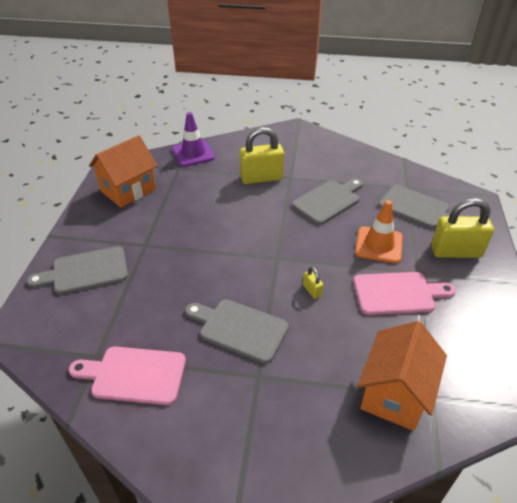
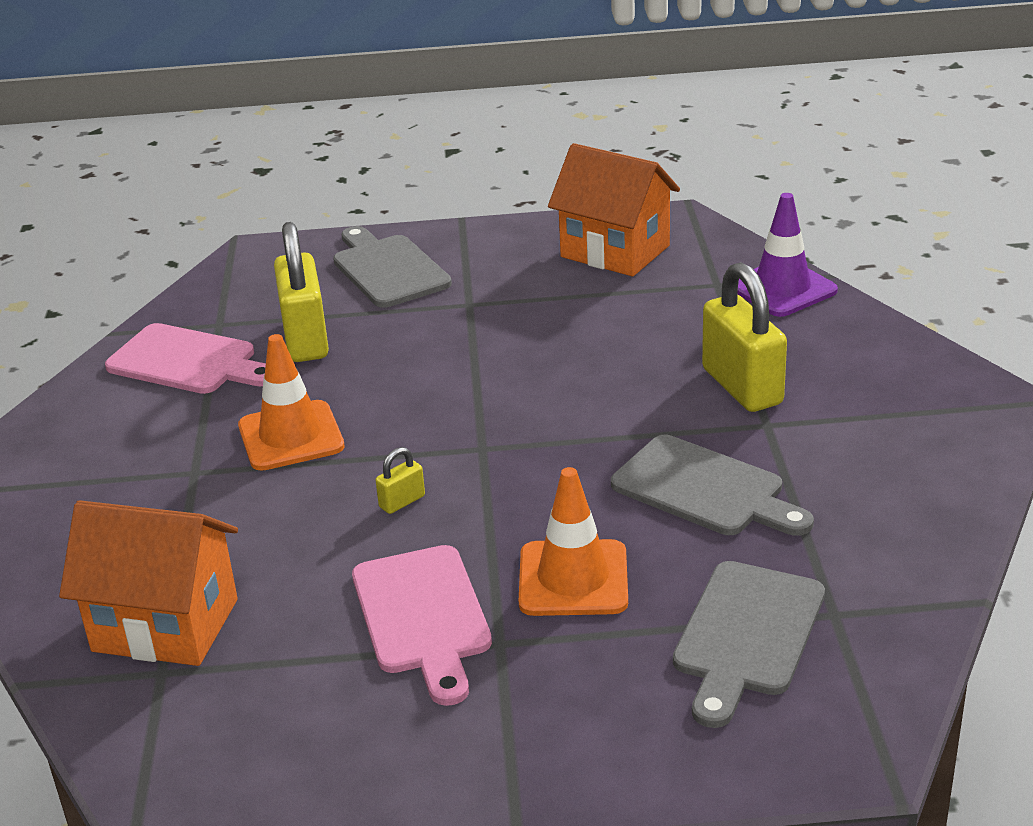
camera: 80 degrees right, 10 degrees down
pink cutting board [69,346,186,405] -> pink cutting board turned 120 degrees clockwise [105,323,266,394]
grey cutting board [185,299,289,364] -> orange traffic cone [238,334,344,471]
yellow padlock [431,198,494,258] -> yellow padlock moved to [274,222,329,362]

